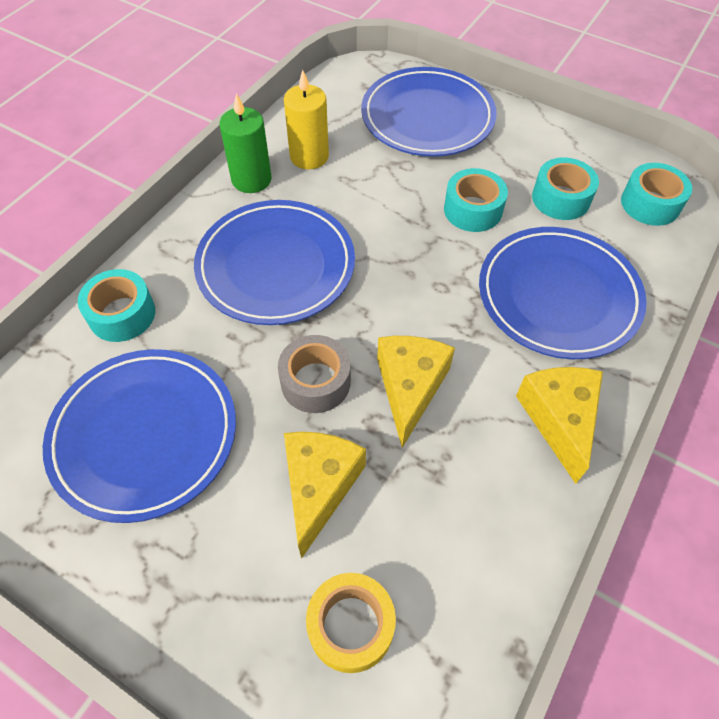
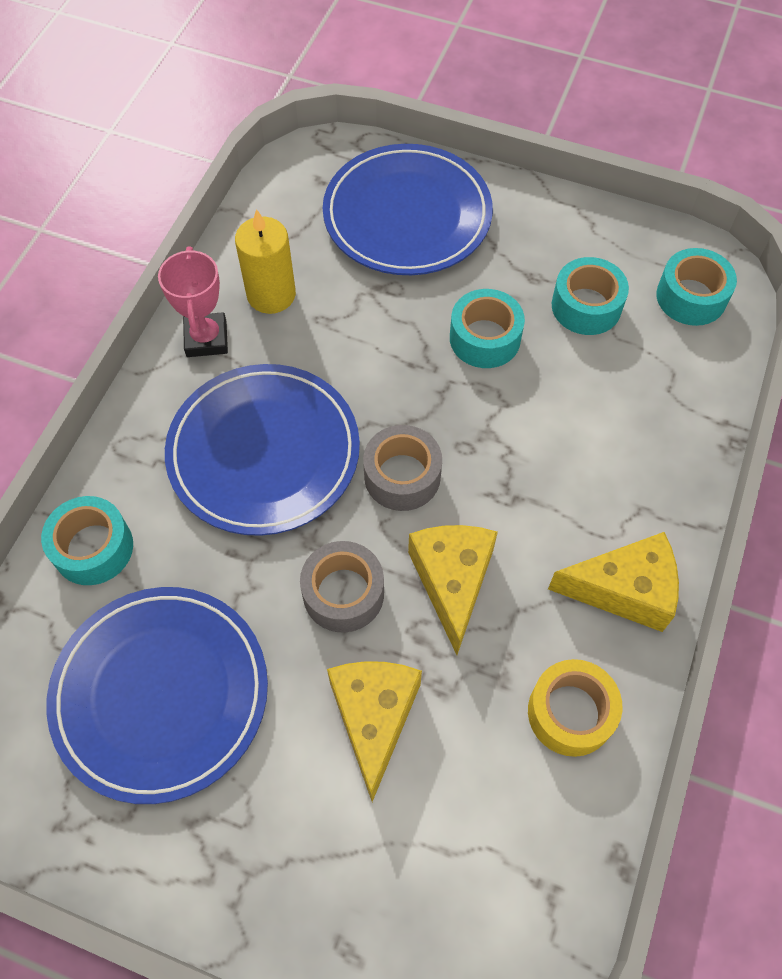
camera: 10 degrees left, 5 degrees up
green candle [219,93,272,193] -> pink trophy [158,246,228,357]
yellow tape [306,573,396,673] -> yellow tape moved to [528,659,623,757]
blue plate [479,227,647,359] -> none
yellow cheese [516,367,603,484] -> yellow cheese turned 105 degrees clockwise [548,532,679,632]
none -> grey tape [363,425,442,511]

